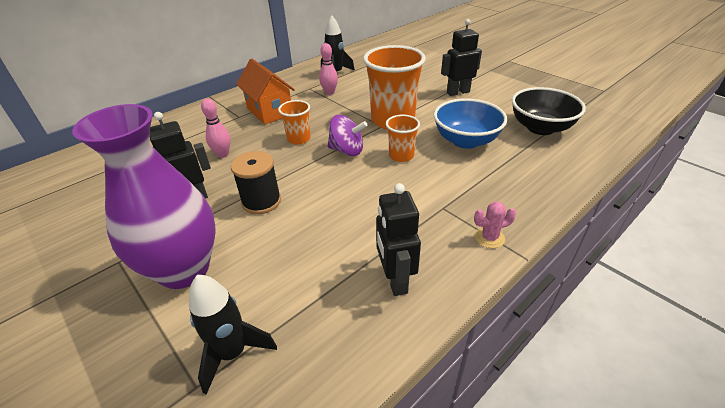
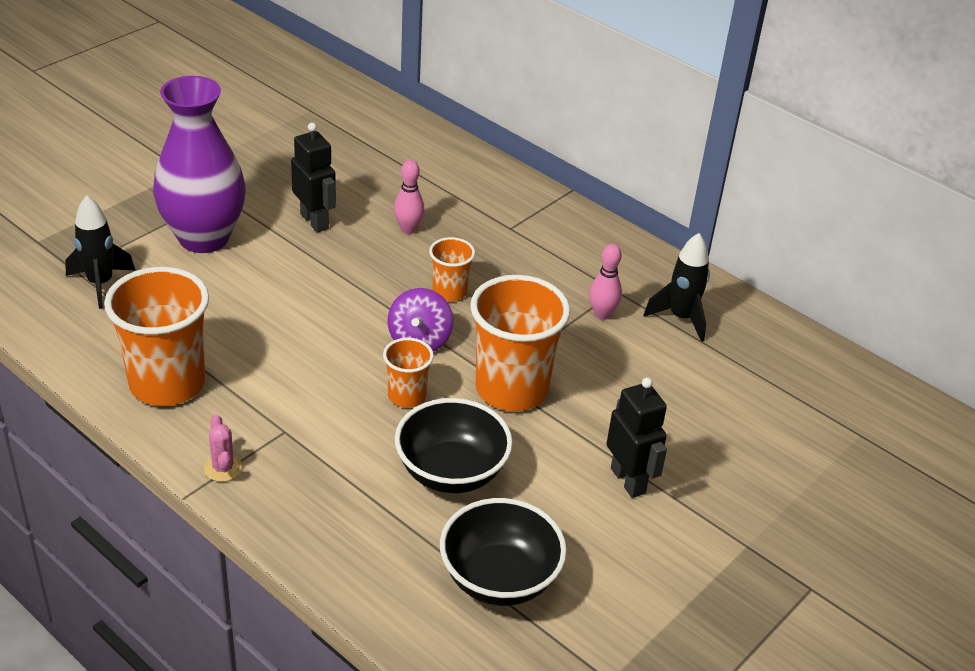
camera: 80 degrees right, 0 degrees up
black spool [231,151,281,214] -> none
orange house [236,59,295,125] -> none
black robot [376,183,421,296] -> orange cup [104,267,209,406]
blue bowl [434,98,507,149] -> black bowl [395,398,513,493]

